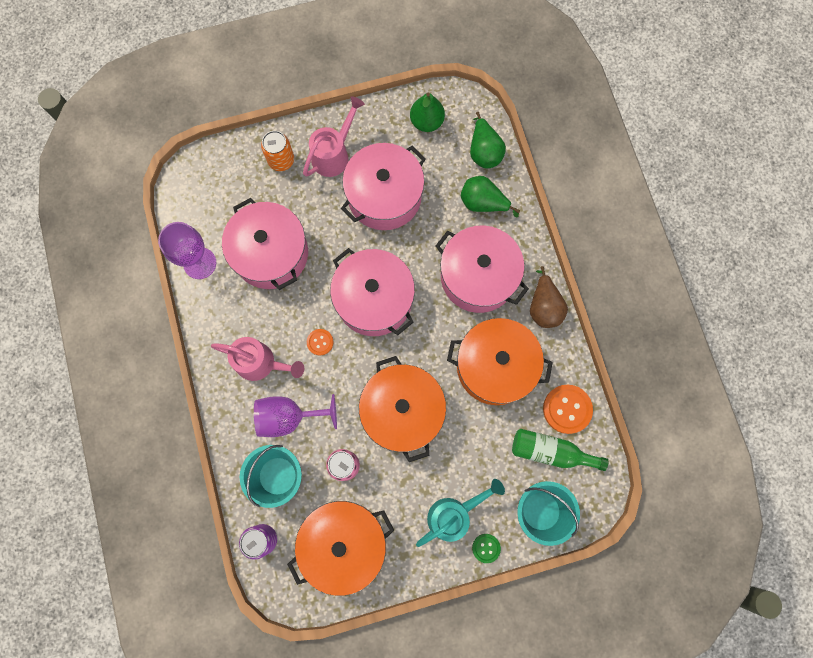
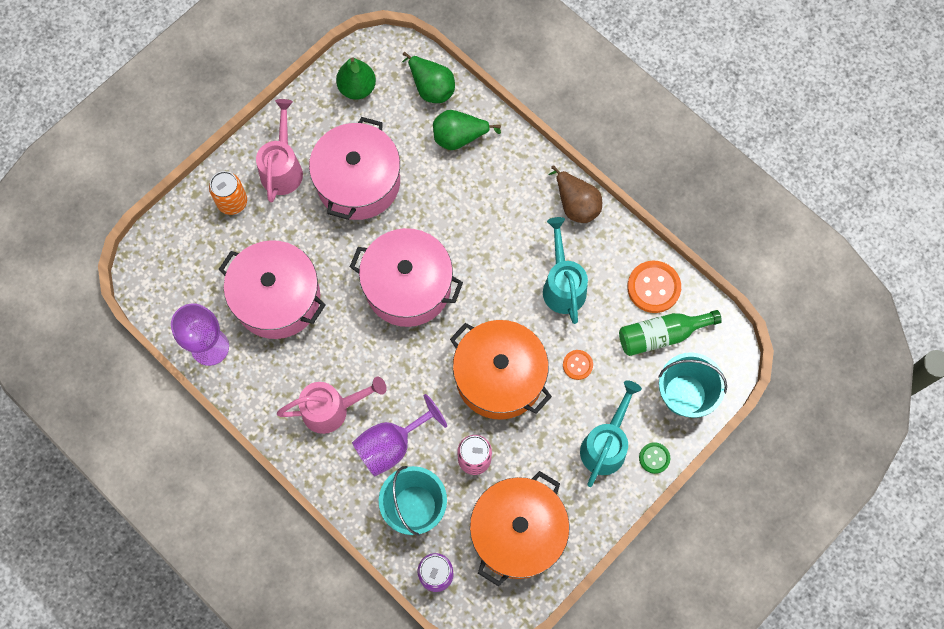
camera: 30 degrees left, 5 degrees down
orange button [307,329,334,356] -> orange button moved to [563,350,593,380]
pink pot [436,225,529,313] -> none
orange pot [447,318,553,405] -> turquoise watering can [543,217,588,324]

